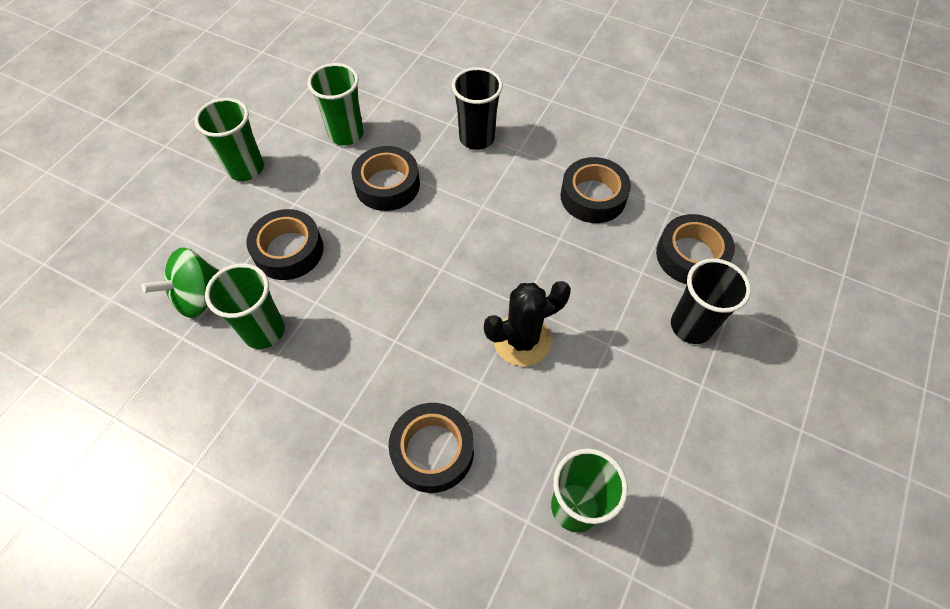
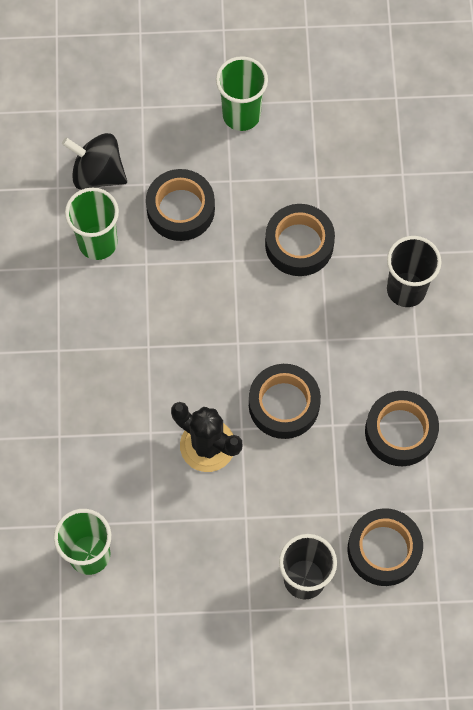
camera: 60 degrees right, 10 degrees up
green spinning top [141,247,220,318] -> black spinning top [62,133,127,190]
green cup [308,63,364,145] -> none
black tape [388,403,474,493] -> black tape moved to [249,364,321,439]

